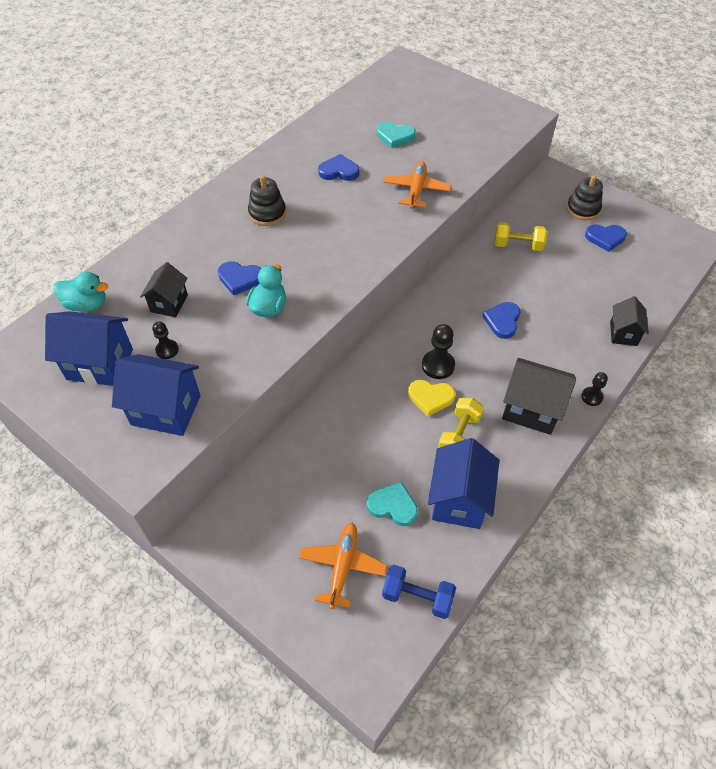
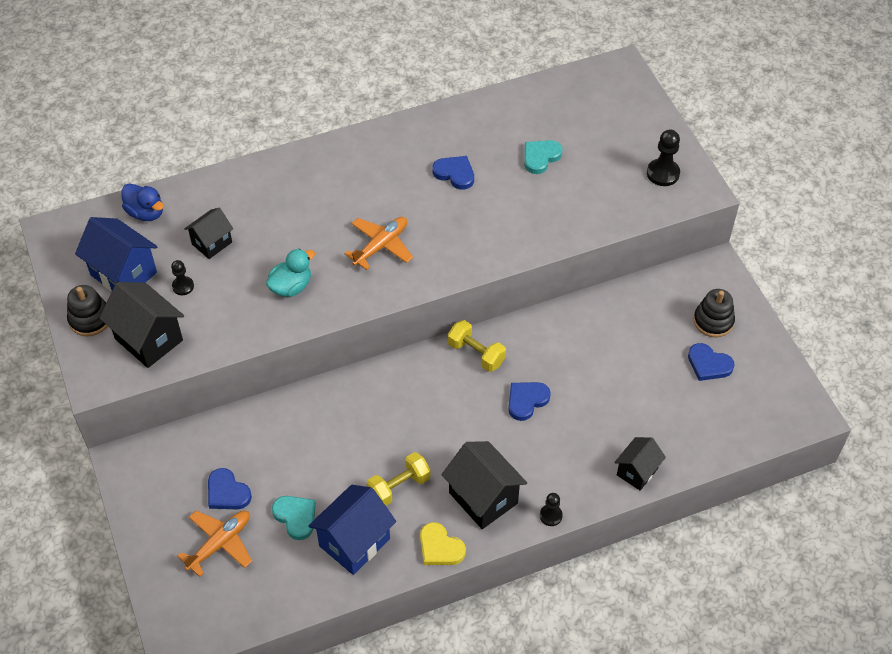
camera: 30 degrees right, 0 degrees up
turquoise duck [54,272,108,312] -> blue duck [122,183,164,221]
blue house [112,354,200,436] -> black house [99,282,184,368]
blue heart [218,261,262,295] -> blue heart moved to [208,468,252,509]
black stacking toy [248,175,286,226] -> black stacking toy moved to [67,285,108,336]
turquoise heart [377,122,416,148] -> turquoise heart turned 90 degrees clockwise [524,140,563,174]
blue dumbbell [382,565,456,619] -> none
orange plane [383,161,451,209] -> orange plane moved to [344,217,413,270]
yellow heart [408,380,455,416] -> yellow heart moved to [420,522,466,565]
black pawn [422,324,455,379] -> black pawn moved to [647,130,680,186]
yellow dumbbell [494,222,547,251] -> yellow dumbbell moved to [448,320,506,372]

